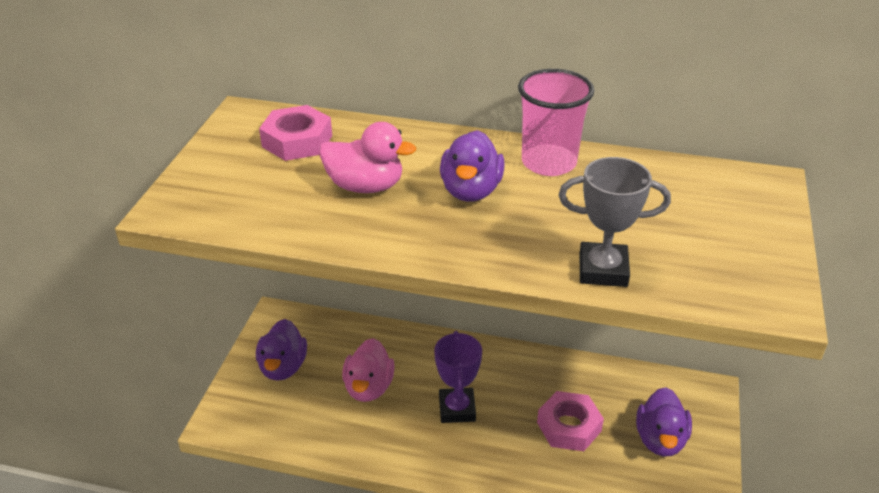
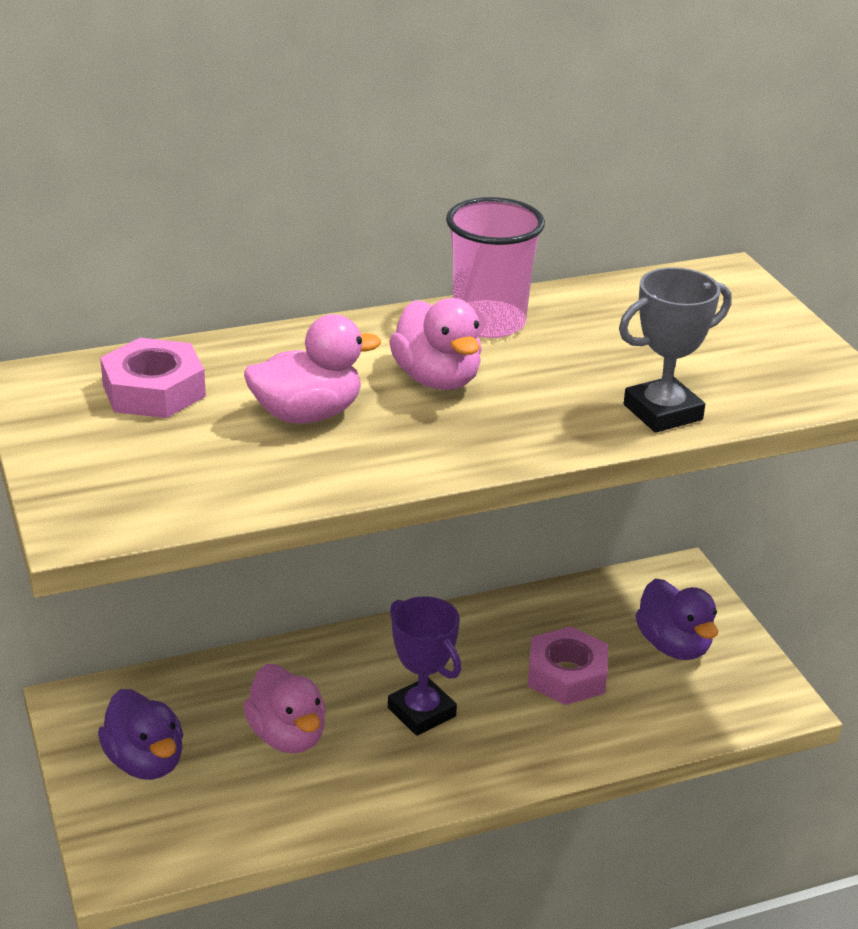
camera: 35 degrees left, 5 degrees down
purple duck [440,130,505,202] -> pink duck [389,298,482,390]

